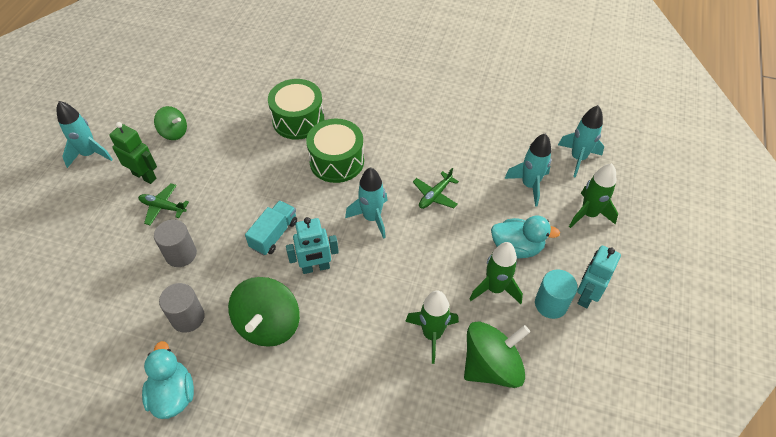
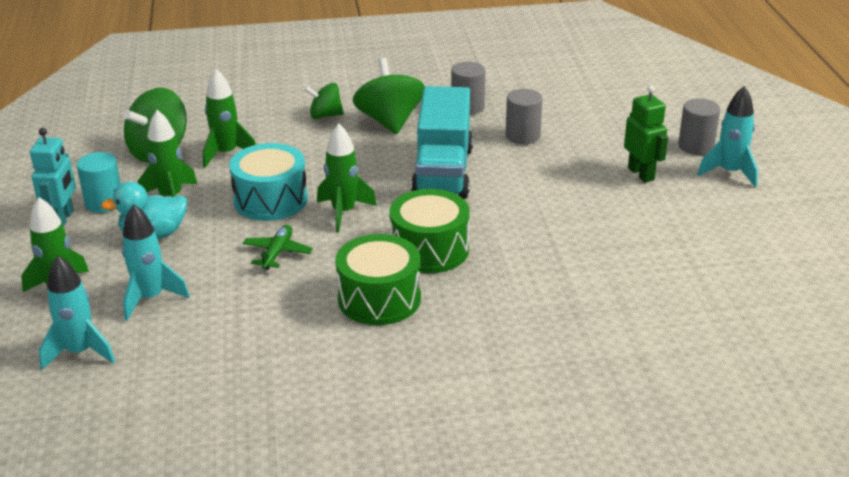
camera: 155 degrees right, 20 degrees down
green robot [109,122,157,184] -> green robot turned 120 degrees counterclockwise [624,85,668,183]
green plane [138,183,189,225] -> none
turquoise duck [142,341,194,419] -> none
green spinning top [154,106,187,140] -> green spinning top moved to [305,83,344,119]
turquoise truck [245,200,297,255] -> turquoise truck [411,86,473,199], size x1.87
green drum [268,79,325,140] -> green drum moved to [335,234,421,325]
turquoise robot [286,217,339,274] -> none
turquoise rocket [345,167,388,239] -> green rocket [317,123,377,233]
none -> turquoise drum [229,143,308,221]
none -> grey cylinder [678,98,720,155]

